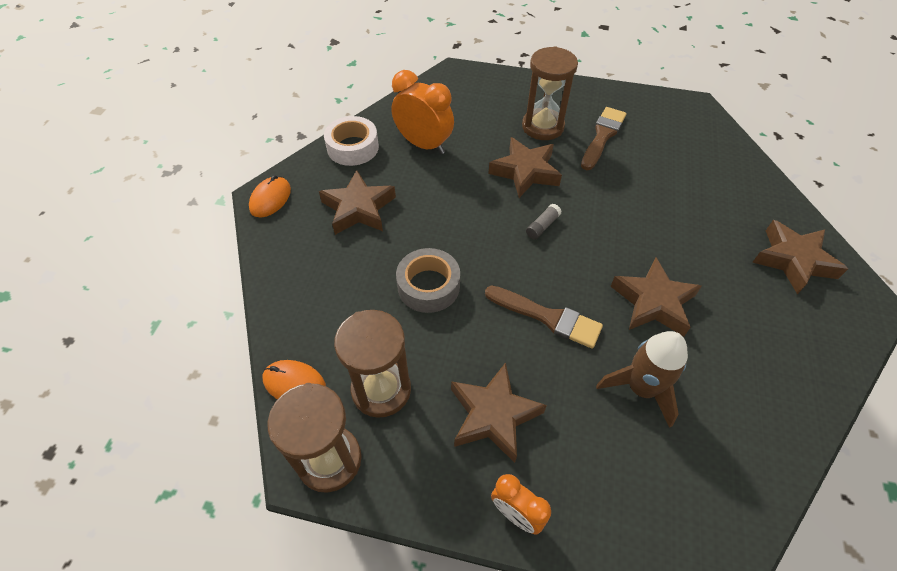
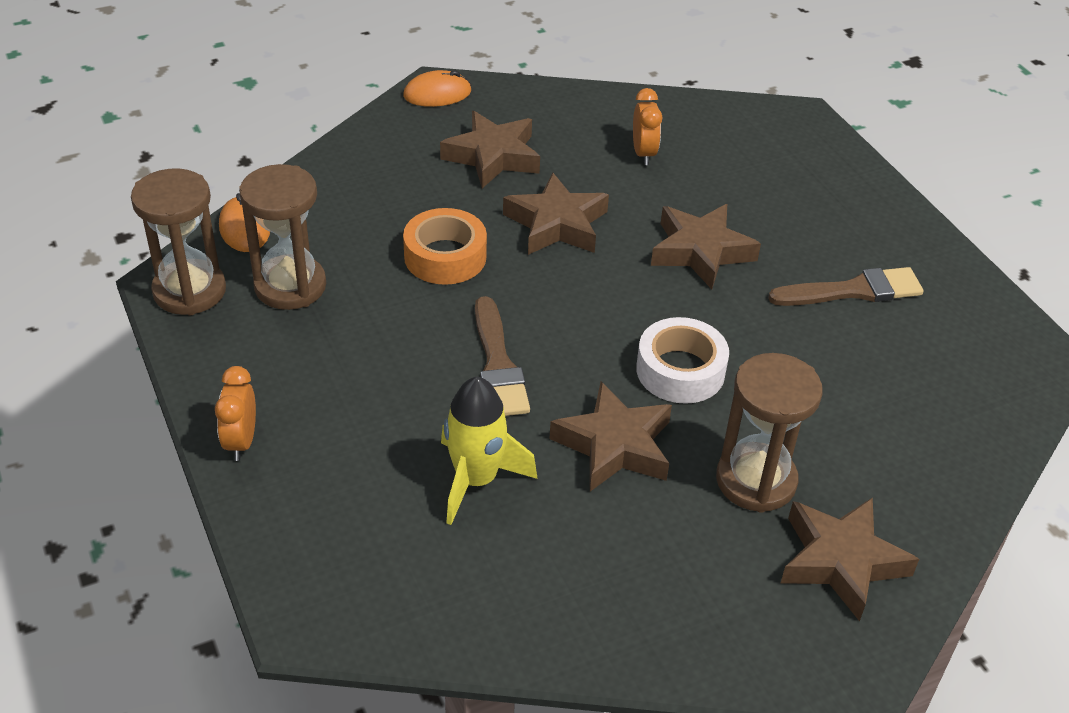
camera: 50 degrees right, 10 degrees down
white tape [324,116,379,166] -> white tape moved to [636,317,729,404]
orange clock [391,70,454,154] -> orange clock [633,88,662,165], size x0.59
grey tape [396,248,460,313] -> orange tape [403,208,487,285]
brown star [451,363,547,463] -> brown star moved to [503,173,609,255]
brown hourglass [522,46,578,140] -> brown hourglass moved to [716,353,823,513]
grey glue stick [526,204,562,239] -> none
brown rocket [596,331,688,428] -> yellow rocket [441,377,538,525]

